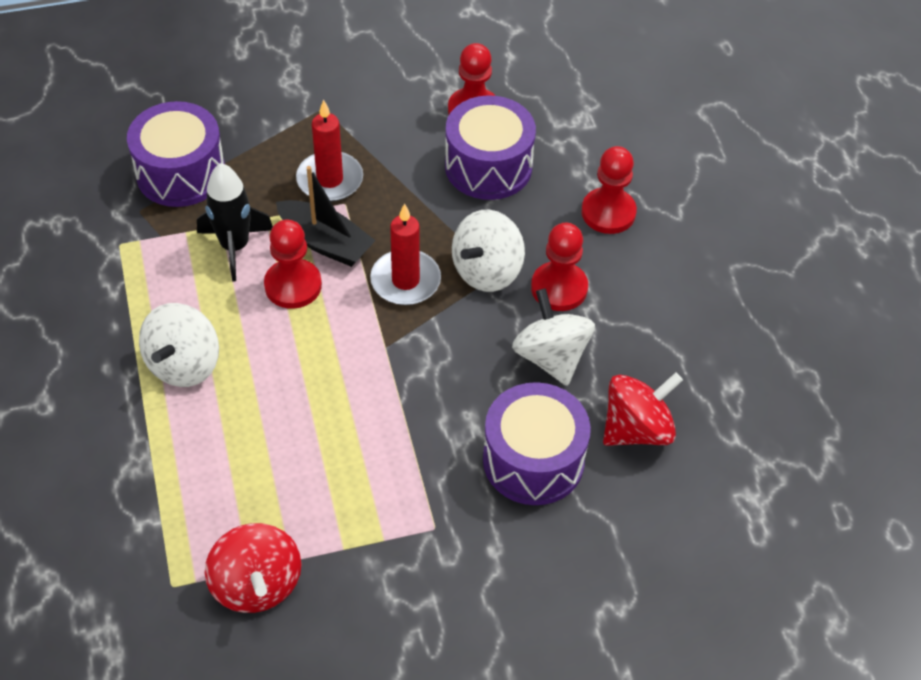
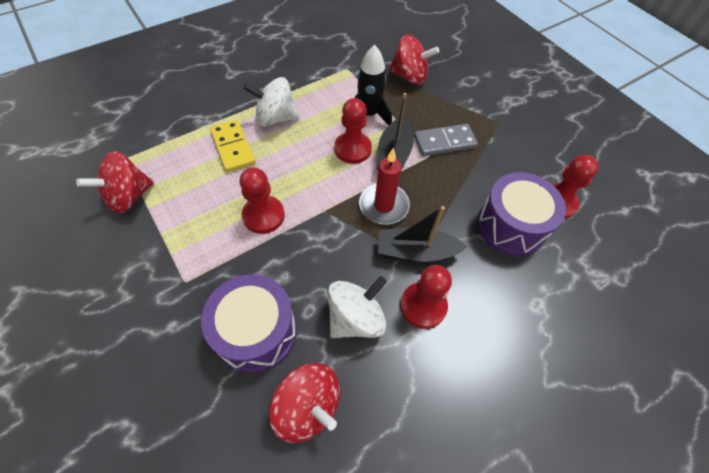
camera: 70 degrees right, 5 degrees up
purple drum [127,101,225,207] -> red spinning top [389,35,439,85]
red candle [296,100,363,202] -> grey domino [414,124,478,156]
white spinning top [452,210,525,292] -> black boat [378,206,468,263]
red pawn [581,146,637,234] -> red pawn moved to [240,167,285,234]
none -> yellow domino [210,120,255,172]

